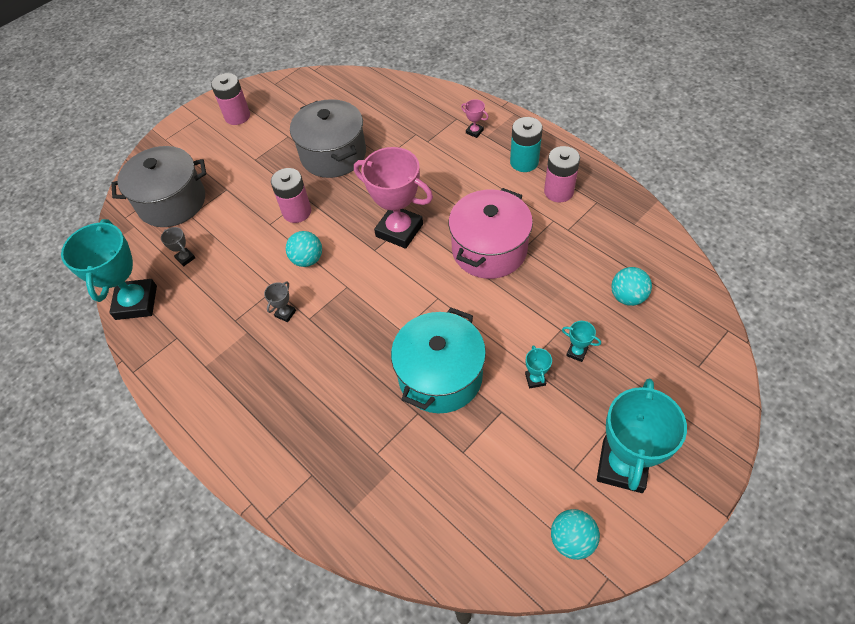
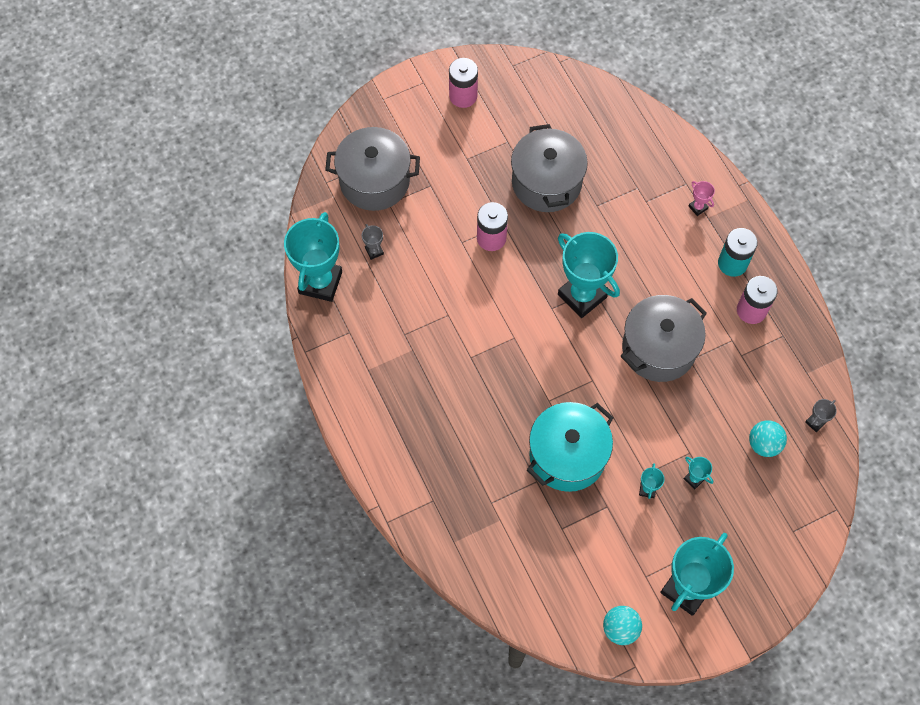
camera: 15 degrees right, 10 degrees up
grey trophy [264,282,296,322] -> grey trophy moved to [805,399,837,432]
turquoise ball [286,231,322,267] -> none
pink trophy [354,147,433,249] -> turquoise trophy [558,232,620,318]
pink pot [449,188,533,279] -> grey pot [620,295,707,382]

